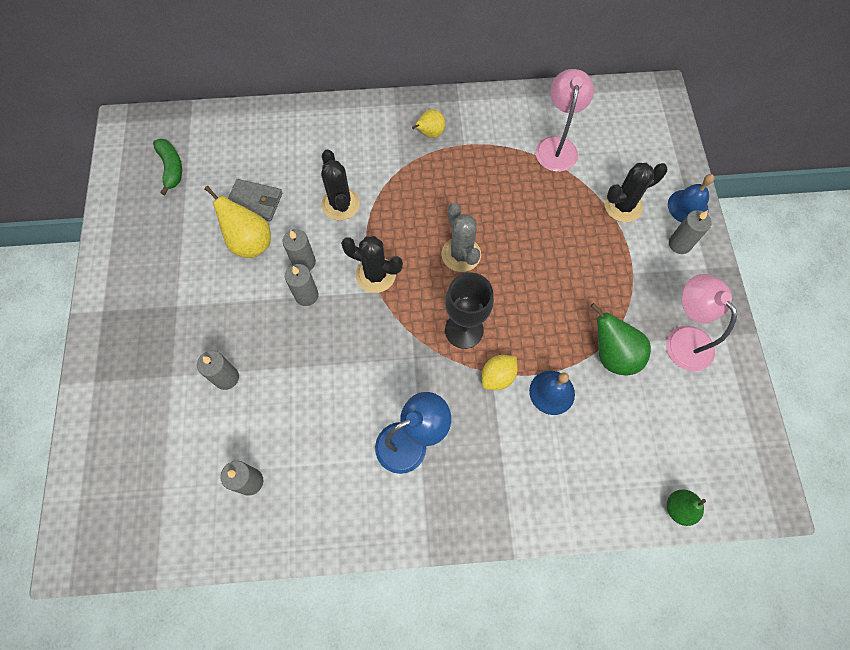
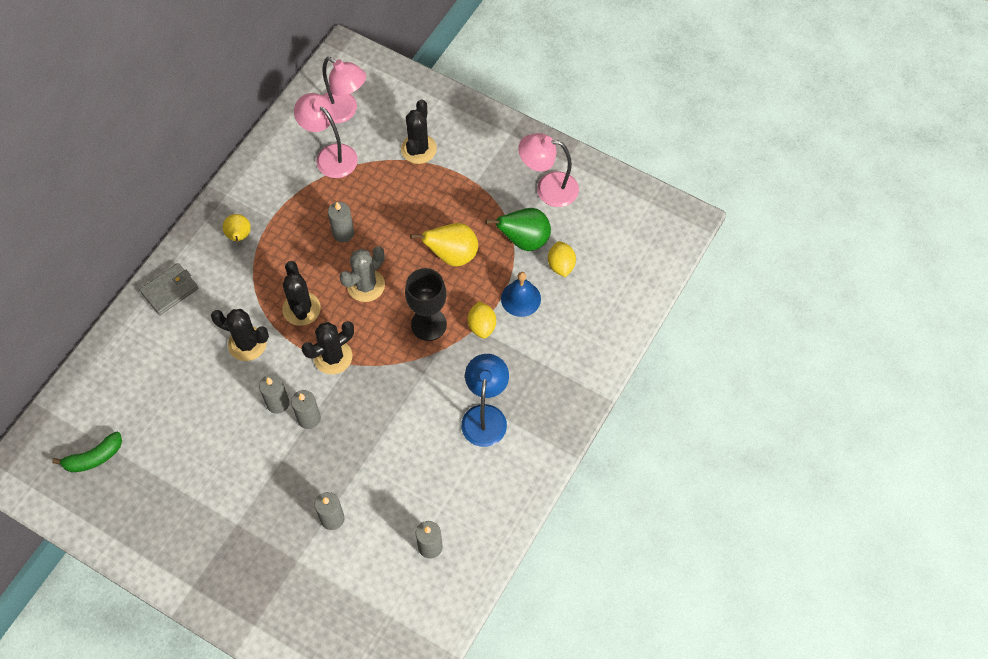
camera: 55 degrees left, 5 degrees down
green banana [153,139,182,195] -> green banana turned 135 degrees clockwise [52,431,122,472]
yellow pear [204,186,271,258] -> yellow pear moved to [410,223,478,267]
grey wallet [228,179,282,221] -> grey wallet moved to [139,263,198,315]
grey cactus [442,202,481,272] -> grey cactus turned 60 degrees counterclockwise [339,246,385,302]
green pear [667,489,706,526] -> none
blue bell [668,174,714,223] -> none
grey candle [669,210,712,254] -> grey candle moved to [328,202,354,243]
none -> black cactus [282,261,321,326]
none -> pink lamp [322,57,366,124]
none -> yellow lemon [548,241,576,277]

